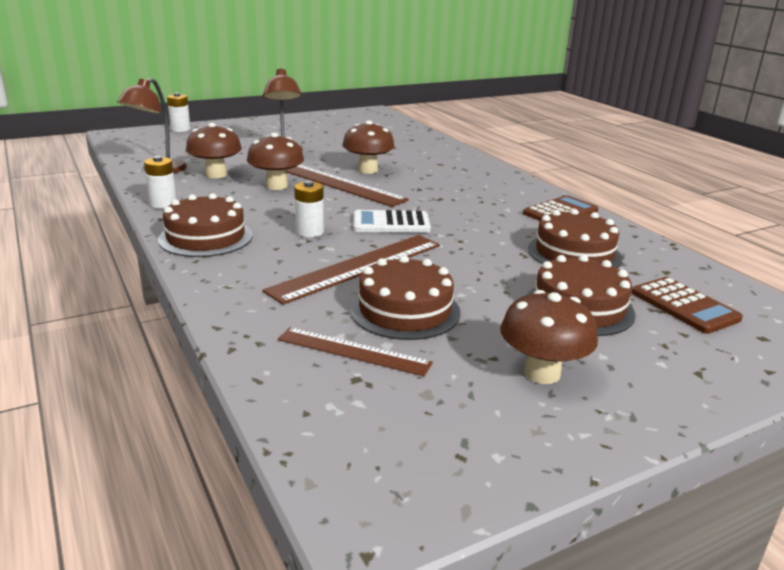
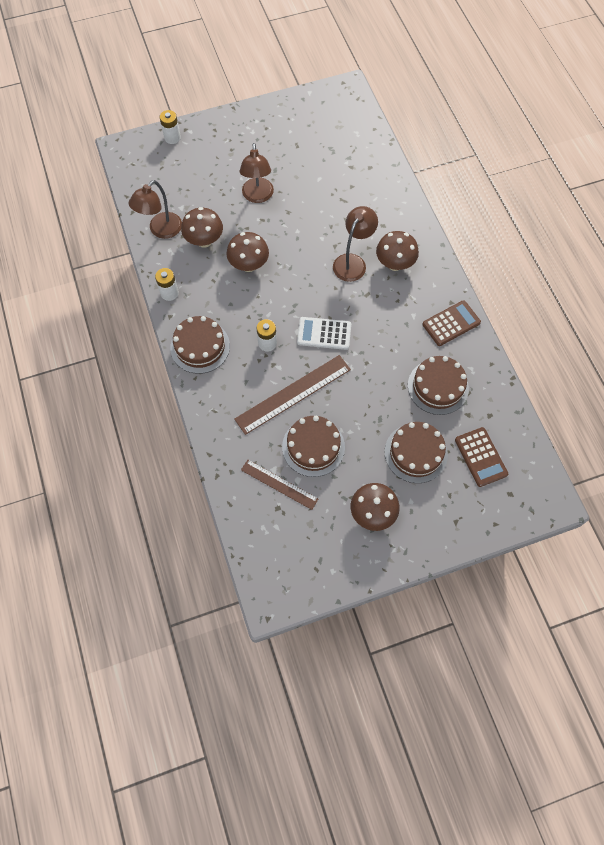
camera: 10 degrees right, 40 degrees up
brown ruler [285,165,409,207] -> none
brown mushroom [342,120,395,174] -> brown mushroom moved to [376,231,419,271]
none -> brown lamp [333,206,378,282]

